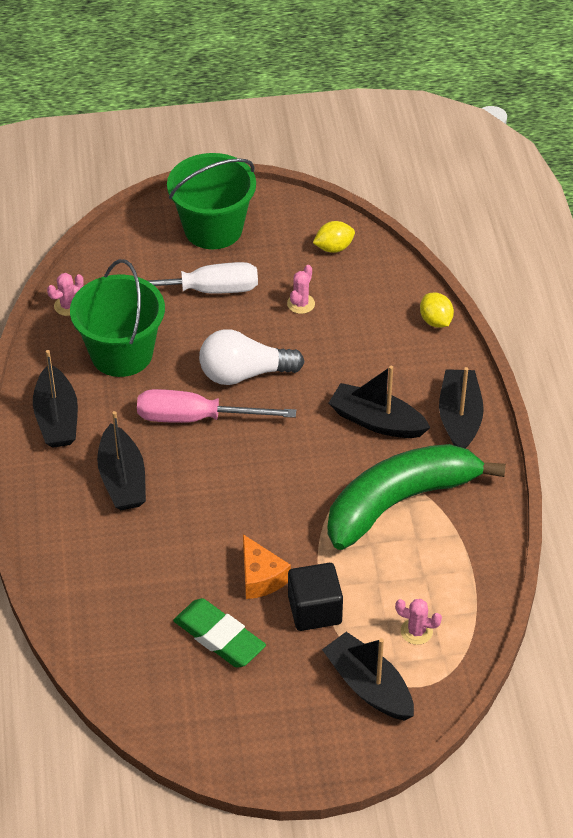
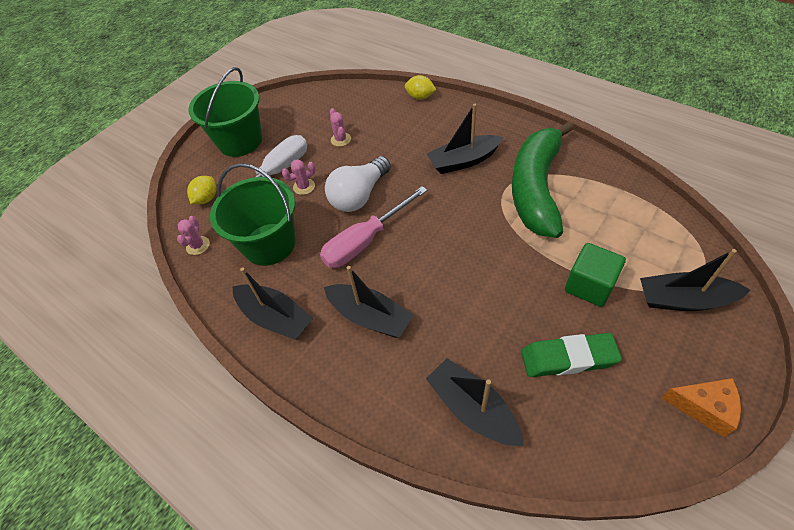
camera: 40 degrees left, 5 degrees up
orange cheese [243,534,291,599] -> orange cheese moved to [661,378,741,437]
black cube [288,563,343,631] -> green cube [565,243,626,307]
yellow lemon [313,221,355,253] -> yellow lemon moved to [187,176,216,204]
pink cactus [395,599,442,645] -> pink cactus moved to [282,159,316,195]
black boat [439,367,484,449] -> black boat moved to [426,358,524,446]

